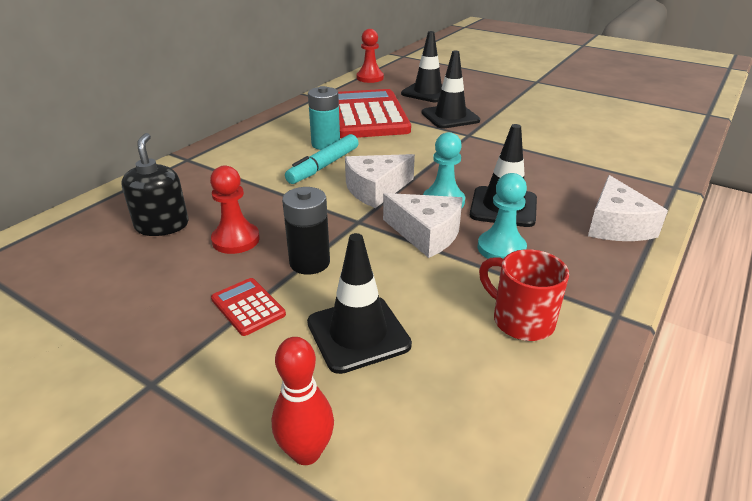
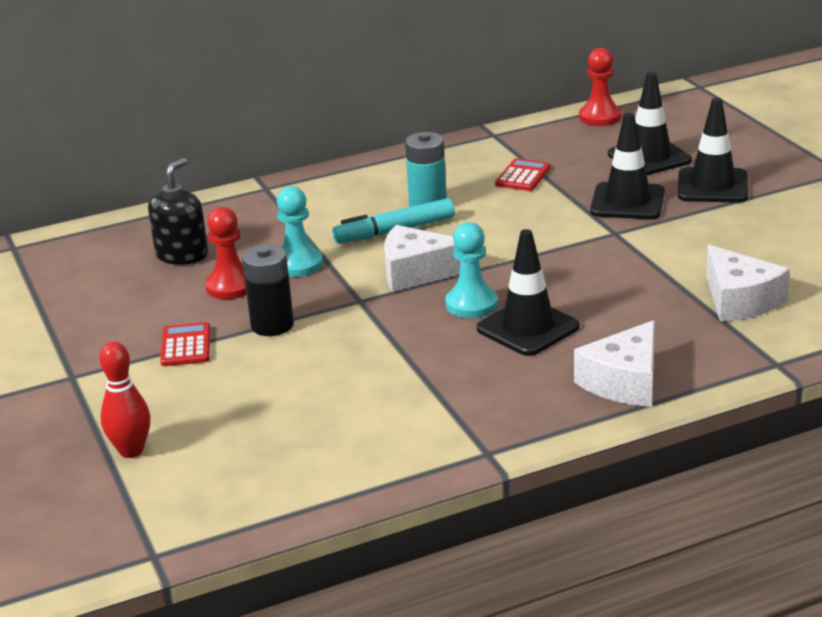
camera: 35 degrees right, 5 degrees down
black traffic cone [307,233,412,374] -> black traffic cone moved to [678,98,748,203]
red calculator [338,89,411,138] -> red calculator [495,158,551,191], size x0.40
white cheese [383,193,463,258] -> white cheese moved to [706,245,790,322]
turquoise pawn [478,173,527,259] -> turquoise pawn moved to [277,186,323,277]
red mug [479,249,569,341] -> none

